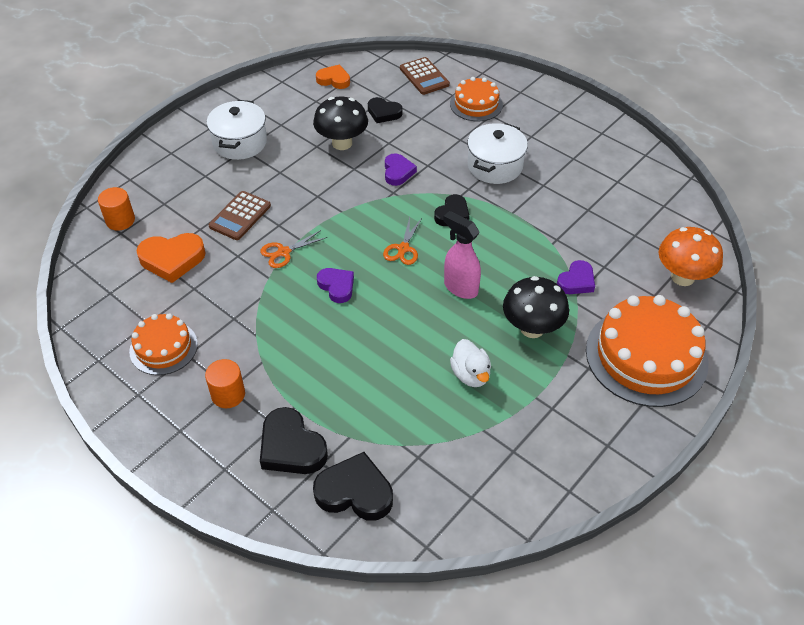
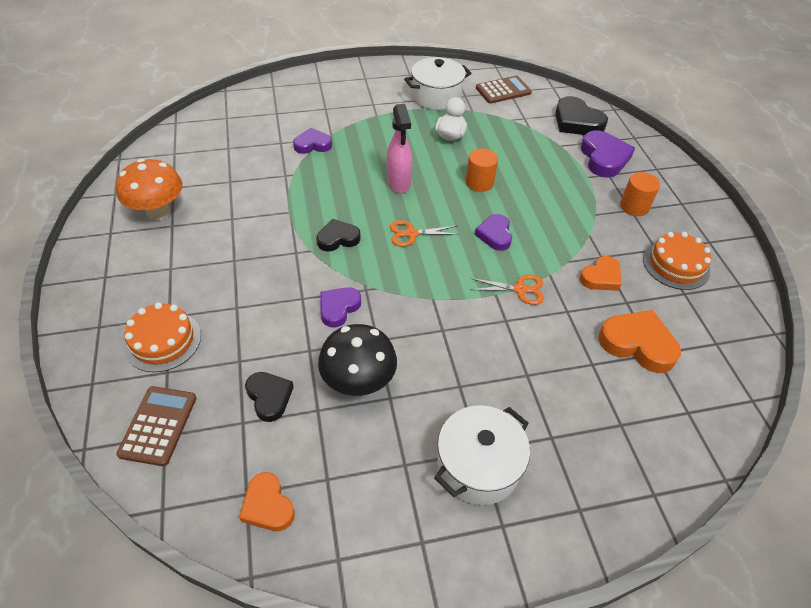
camera: 145 degrees left, 0 degrees up
orange cylinder [98,187,135,231] -> orange cylinder moved to [466,148,498,192]
brown calculator [209,191,271,240] -> brown calculator moved to [476,76,532,104]
black heart [260,407,328,474] -> purple heart [581,130,635,178]
orange scissors [383,217,422,265] -> orange scissors turned 150 degrees counterclockwise [390,220,460,247]
white pot [467,123,528,184] -> white pot moved to [404,57,471,110]
black mushroom [503,276,569,338] -> none
orange cake [586,295,708,407] -> none
orange mushroom [659,227,723,286] -> orange mushroom moved to [116,159,182,221]
none -> orange heart [580,256,621,291]

